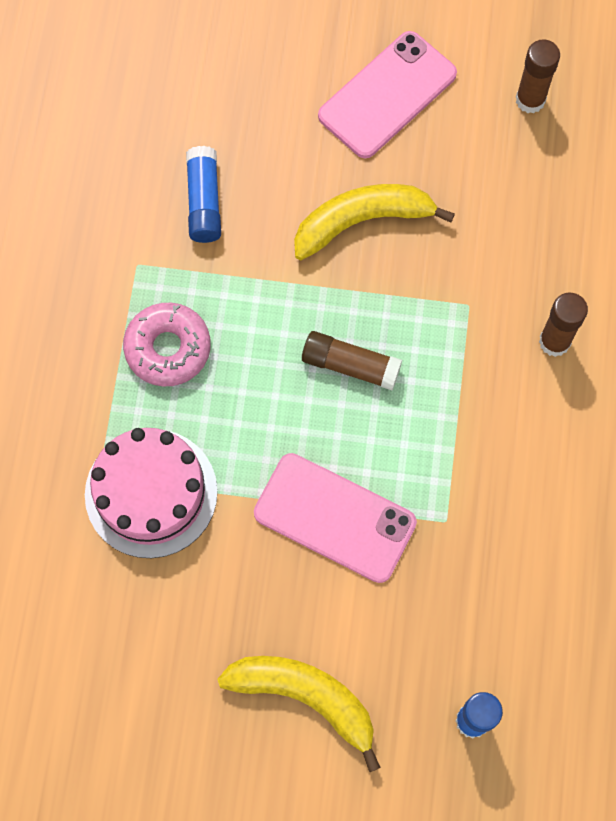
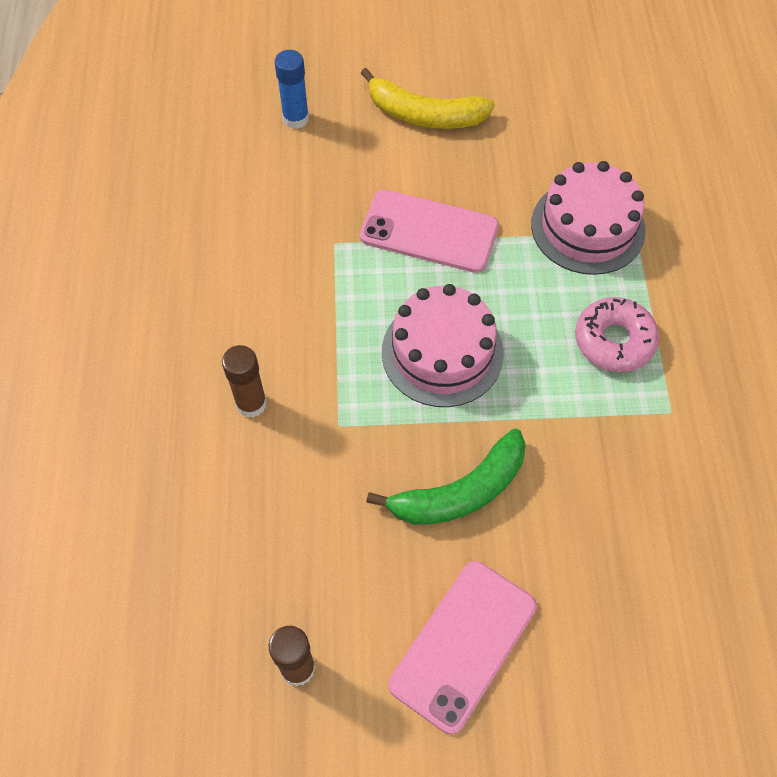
camera: 170 degrees right, 10 degrees down
blue glue stick [186,146,221,243] -> none
yellow banana [294,184,455,260] -> green banana [366,429,526,525]
brown glue stick [302,331,402,390] -> pink cake [382,284,504,407]

